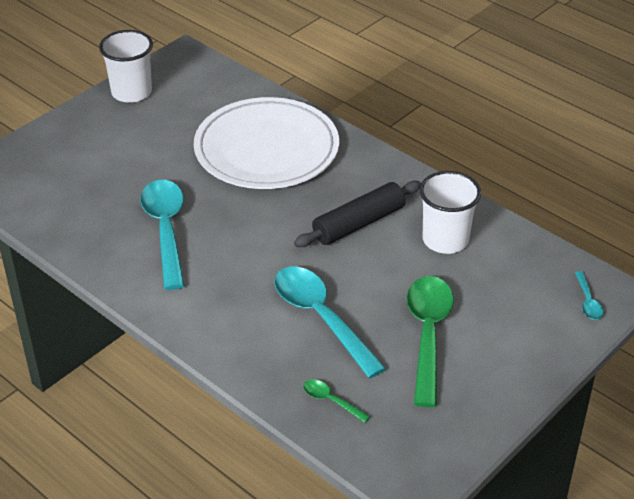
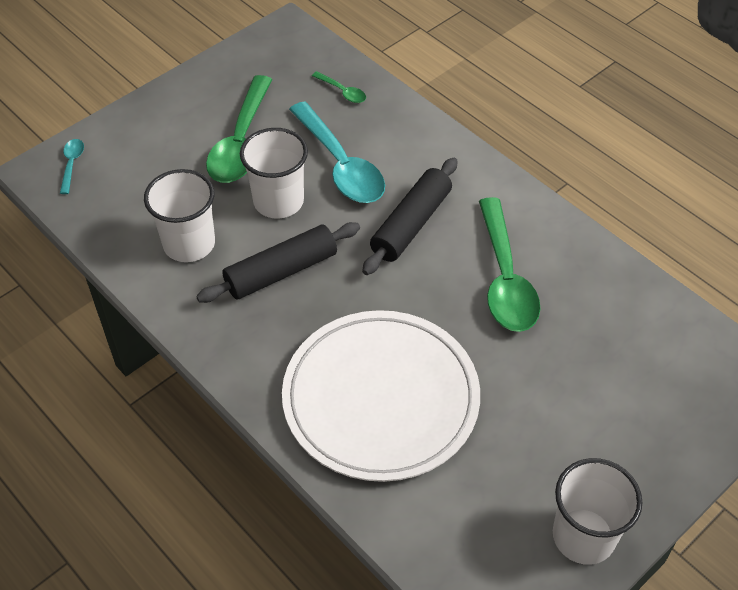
camera: 175 degrees left, 10 degrees up
turquoise spoon [140,180,185,290] -> green spoon [479,197,540,332]
none -> white cup [240,128,308,219]
none -> black rolling pin [362,158,458,275]

